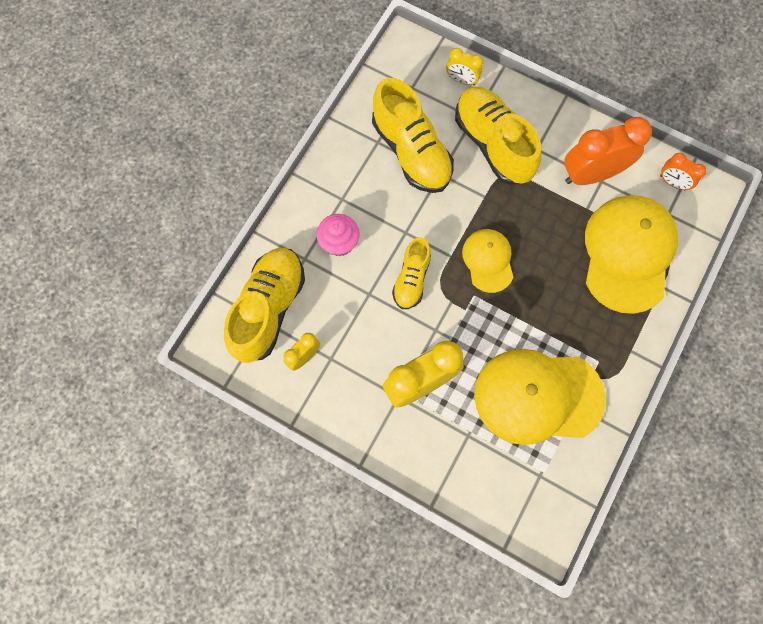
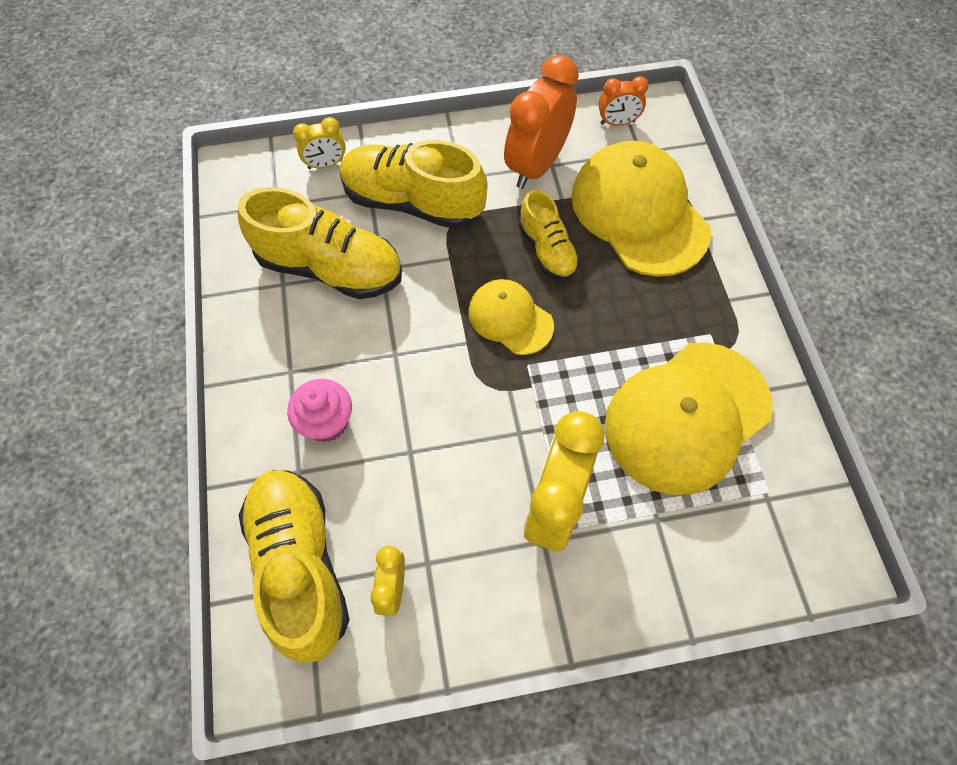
camera: 40 degrees left, 10 degrees down
yellow shoe [392,237,431,309] -> yellow shoe moved to [519,190,580,280]

